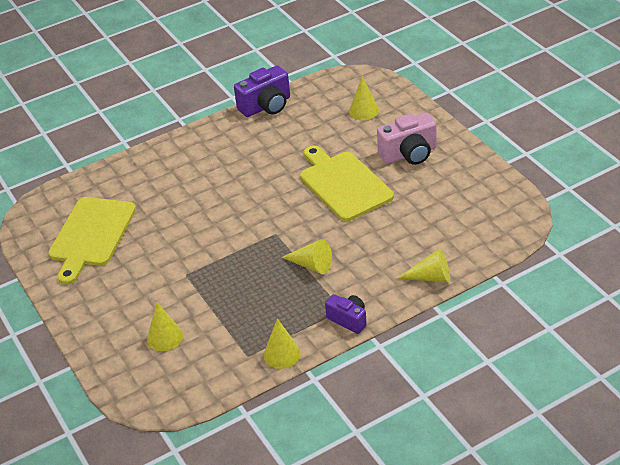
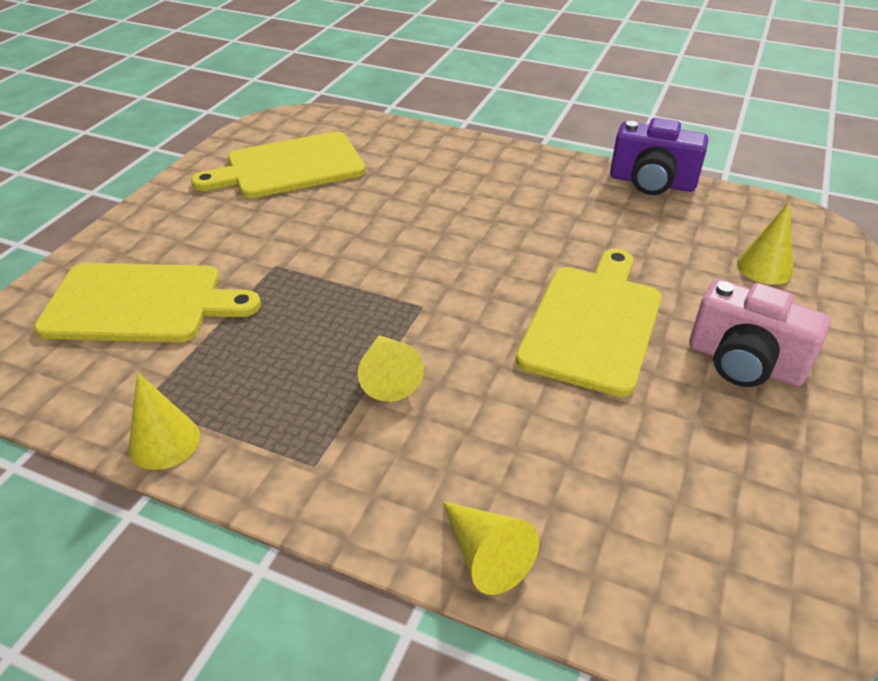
camera: 50 degrees right, 0 degrees up
yellow cone [147,302,183,351] -> yellow cutting board [34,263,261,342]
purple camera [325,294,367,334] -> none

